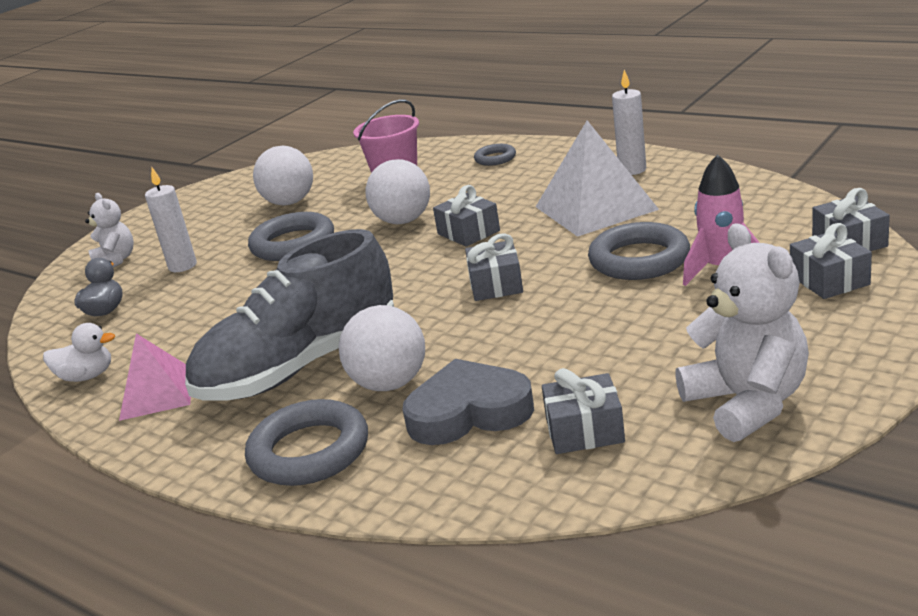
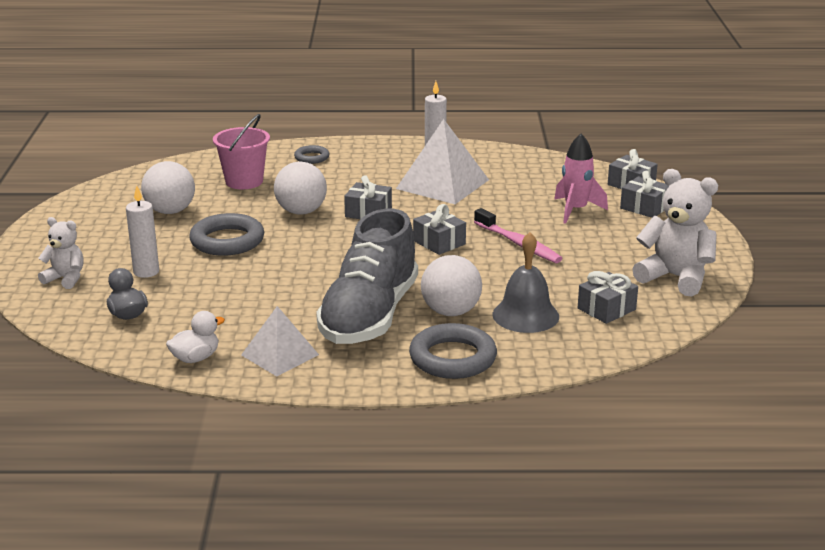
camera: 40 degrees left, 0 degrees up
pink pyramid [119,333,191,421] -> white pyramid [241,306,319,376]
grey heart [402,359,534,445] -> grey bell [493,232,559,333]
grey ring [588,222,690,280] -> none
none -> pink toothbrush [474,208,562,263]

